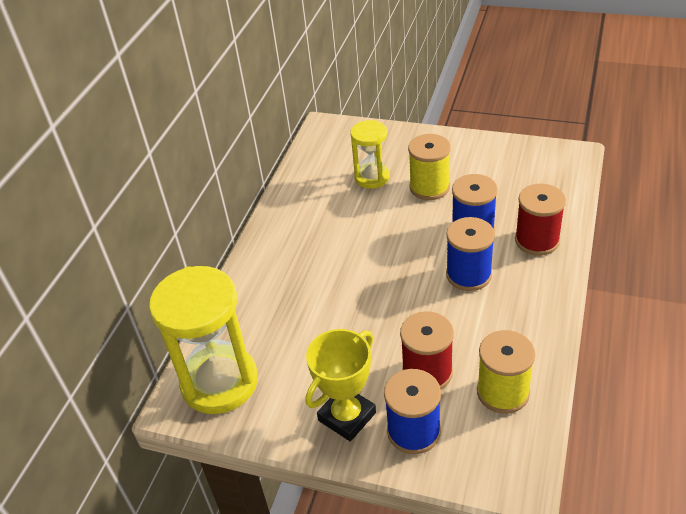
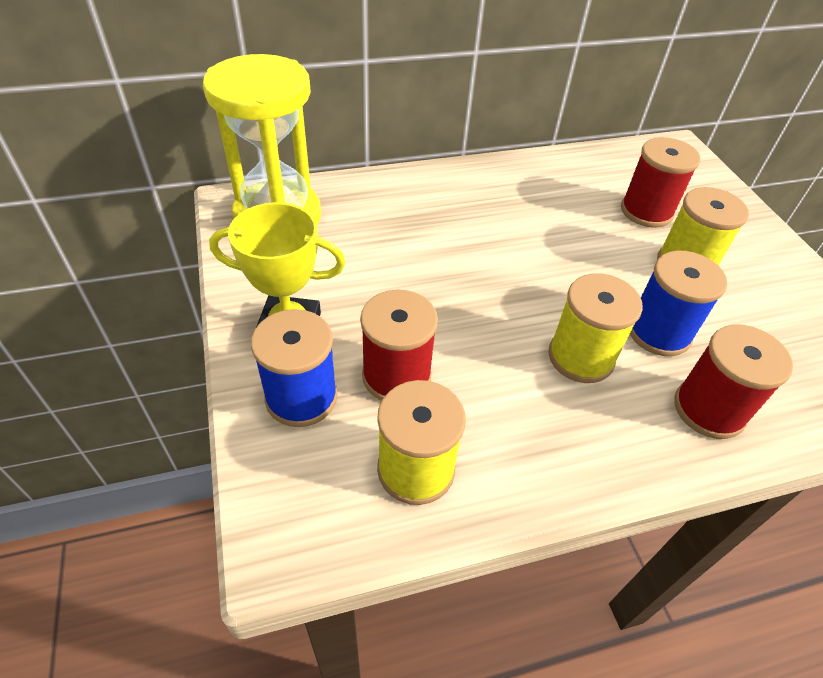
camera: 50 degrees right, 5 degrees up
yellow hourglass [350,120,390,189] -> red spool [621,137,700,228]
blue spool [446,217,495,291] -> yellow spool [548,273,643,383]

